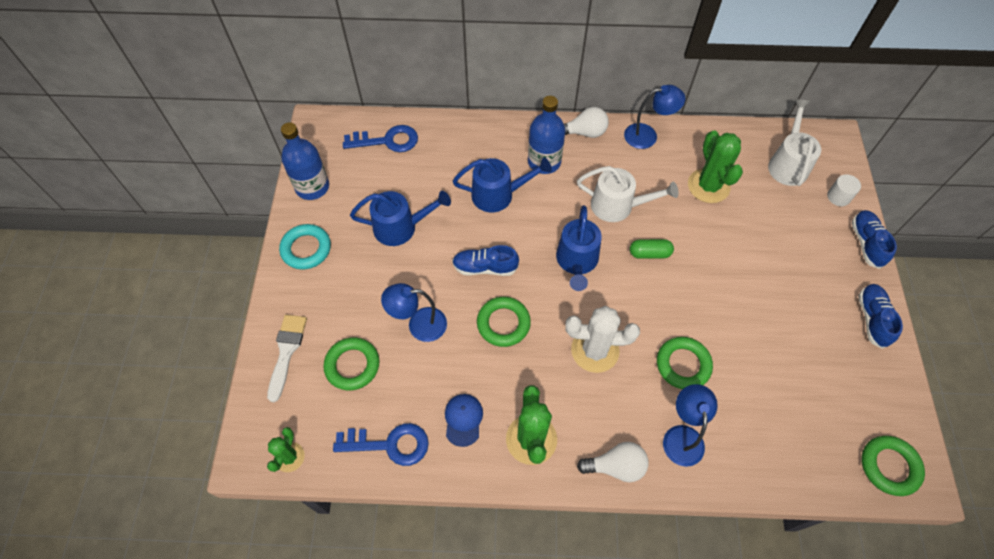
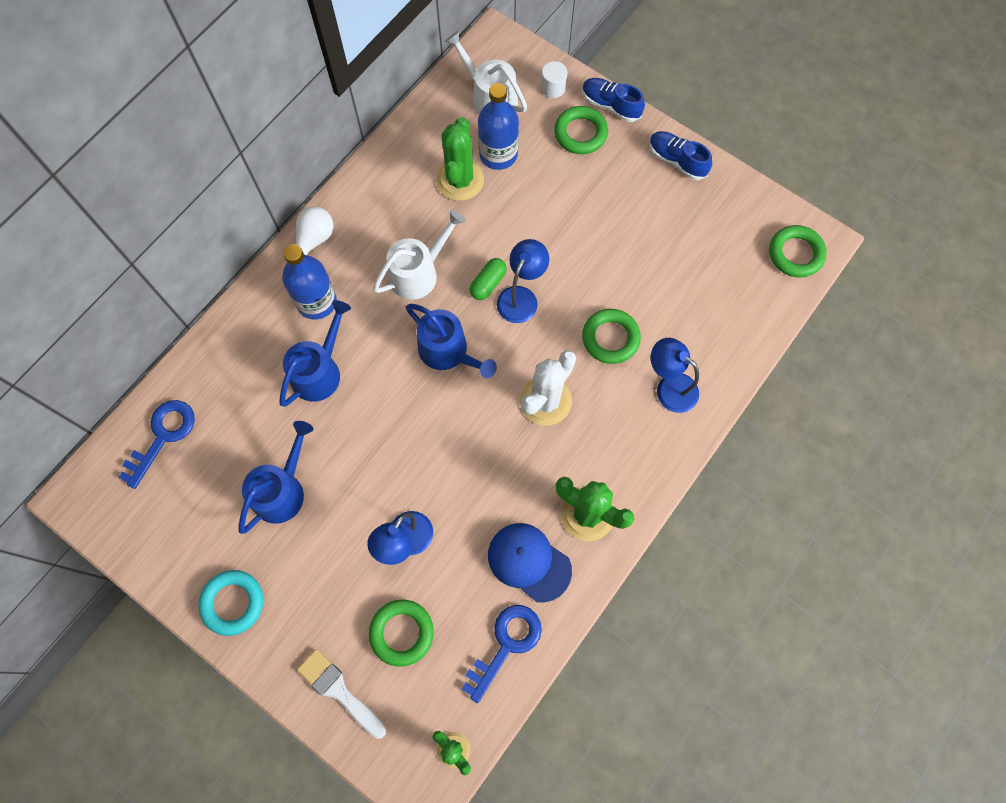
camera: 55 degrees left, 10 degrees up
blue bottle [281,122,329,200] -> blue bottle moved to [478,83,519,170]
blue cap [445,394,483,447] -> blue cap [488,523,572,602], size x1.53
blue shoe [452,245,519,276] -> none
green ring [477,297,531,347] -> green ring moved to [554,106,608,154]
white light bulb [577,442,649,482] -> none
blue lamp [624,85,685,149] -> blue lamp moved to [497,239,549,323]
green cactus [688,130,743,203] -> green cactus turned 75 degrees clockwise [436,117,484,201]

